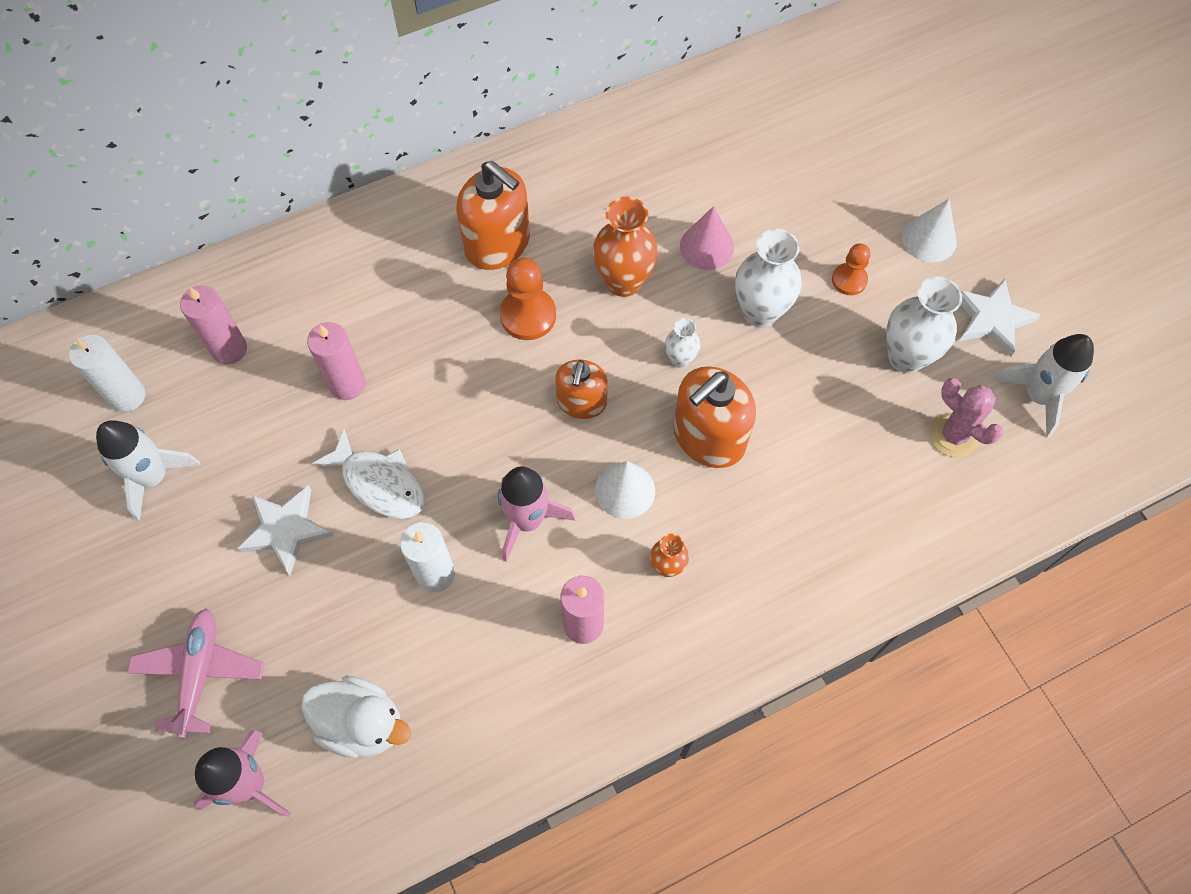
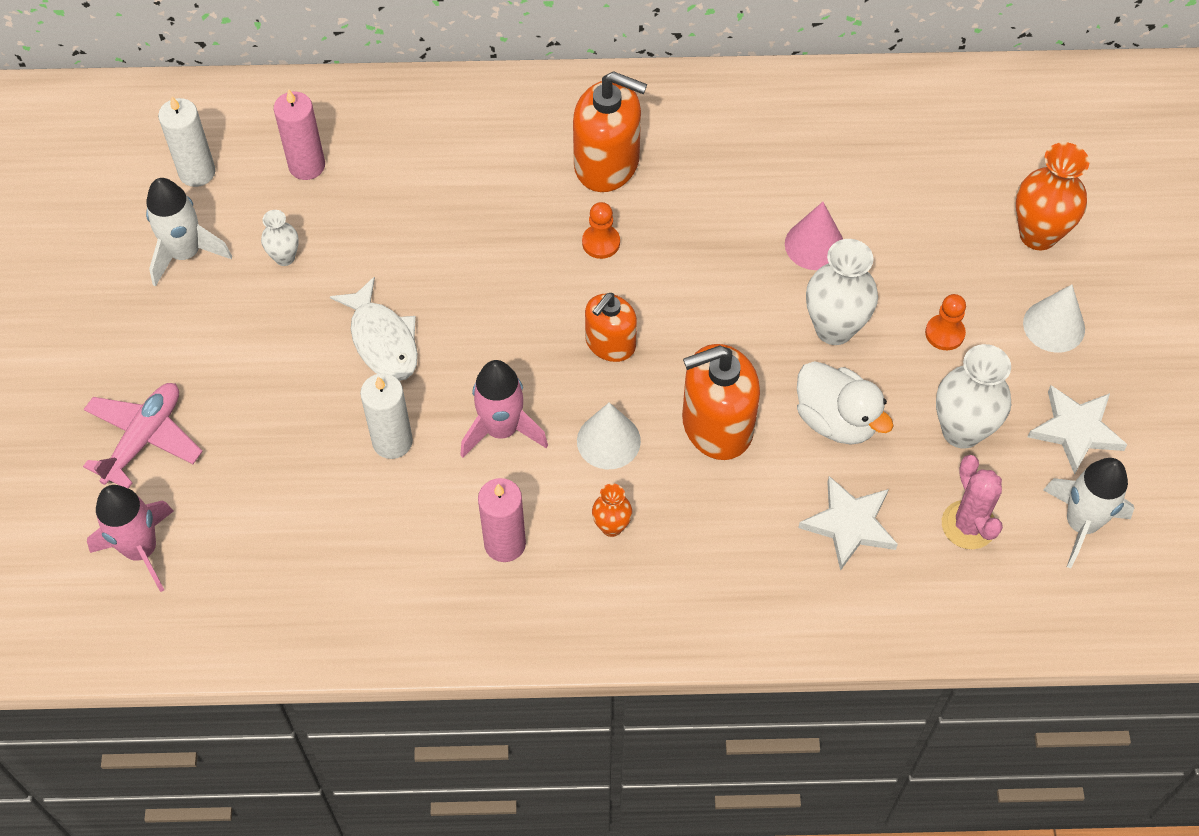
camera: 25 degrees right, 5 degrees down
white star [237,485,333,575] -> white star moved to [798,476,898,571]
white duck [301,676,411,758] -> white duck moved to [797,361,893,445]
pink candle [307,322,365,400] -> none
orange soap dispenser [456,161,530,270] -> orange soap dispenser turned 45 degrees counterclockwise [573,71,647,192]
orange pawn [500,258,556,340] -> orange pawn [582,202,620,259], size x0.64
orange vase [593,197,658,297] -> orange vase moved to [1016,142,1089,250]
white vase [665,318,700,368] -> white vase moved to [261,210,299,266]

